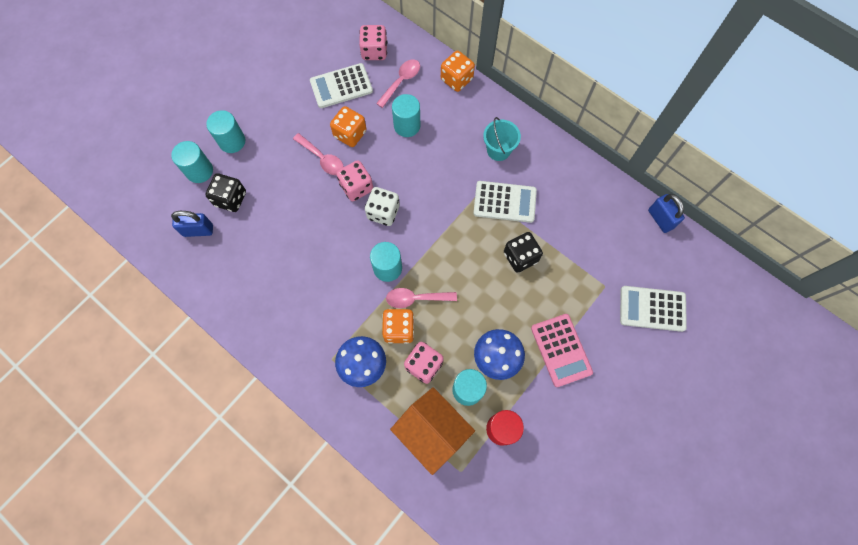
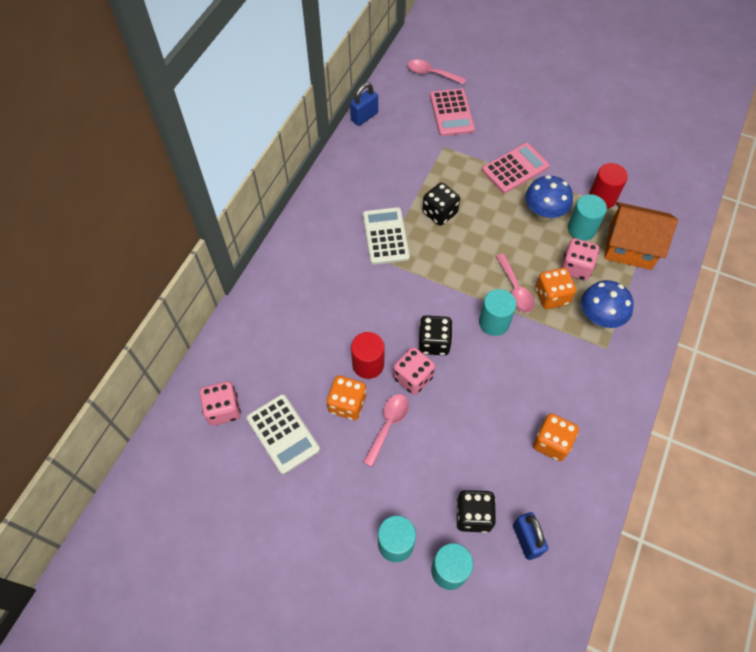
camera: 105 degrees left, 10 degrees down
white dice [365,187,400,226] -> black dice [418,315,453,355]
pink spoon [376,59,420,108] -> pink spoon moved to [407,59,466,84]
orange house [390,387,475,475] -> orange house turned 75 degrees clockwise [604,202,678,270]
turquoise cylinder [392,94,420,137] -> none
orange dice [441,51,475,92] -> orange dice moved to [533,413,579,461]
turquoise bucket [483,117,521,161] -> none
white calculator [620,286,687,332] -> pink calculator [430,88,475,136]
none -> red cylinder [351,332,385,379]

